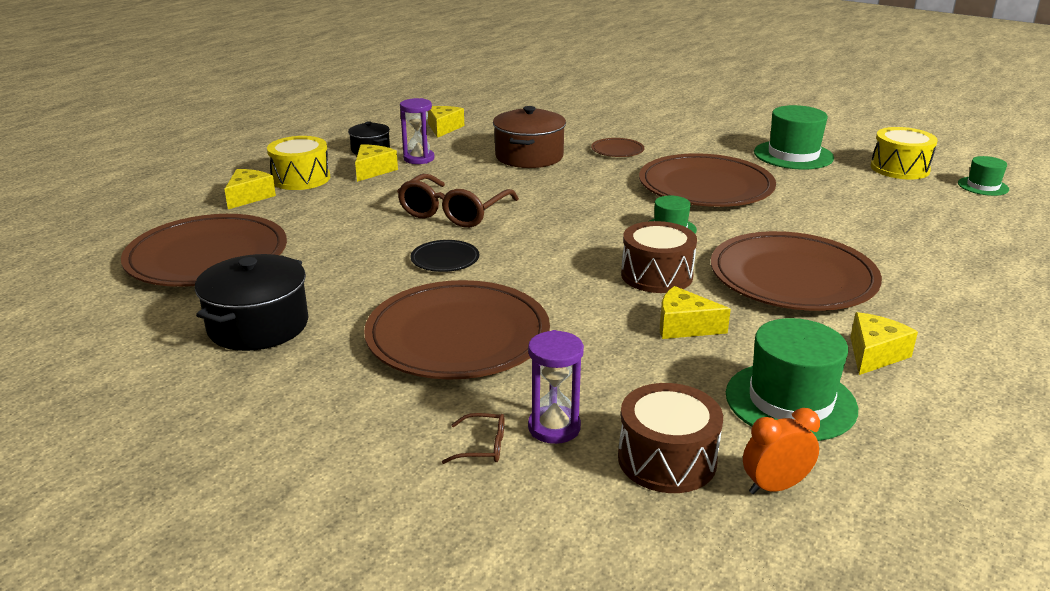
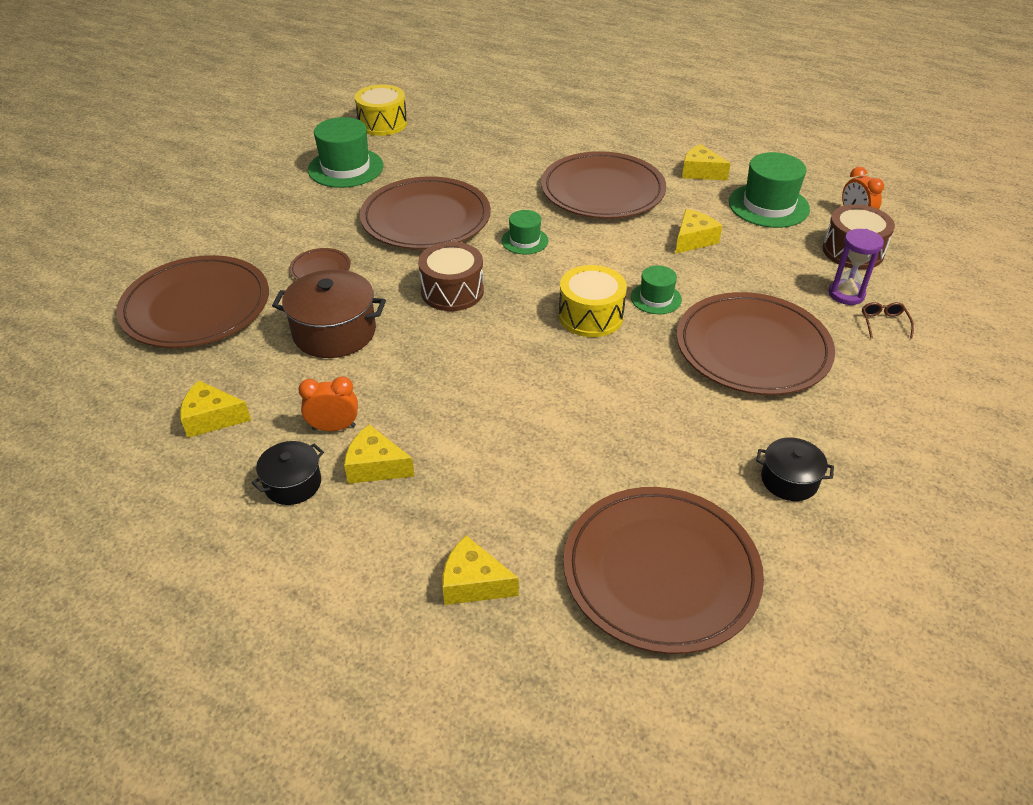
camera: 95 degrees left, 15 degrees up
black pot [195,254,308,351] -> black pot [756,438,834,501], size x0.58
yellow drum [267,136,330,190] -> yellow drum moved to [559,265,627,337]
brown glasses [397,174,519,228] -> none
purple hourglass [400,98,434,164] -> orange clock [298,377,358,431]
black plate [410,240,479,272] -> none
brown drum [621,221,697,293] -> brown drum moved to [418,242,484,311]
yellow cheese [660,286,731,339] -> yellow cheese turned 150 degrees counterclockwise [675,209,722,254]
green hat [958,156,1009,196] -> green hat moved to [631,265,682,314]
none -> brown plate [116,255,269,348]

